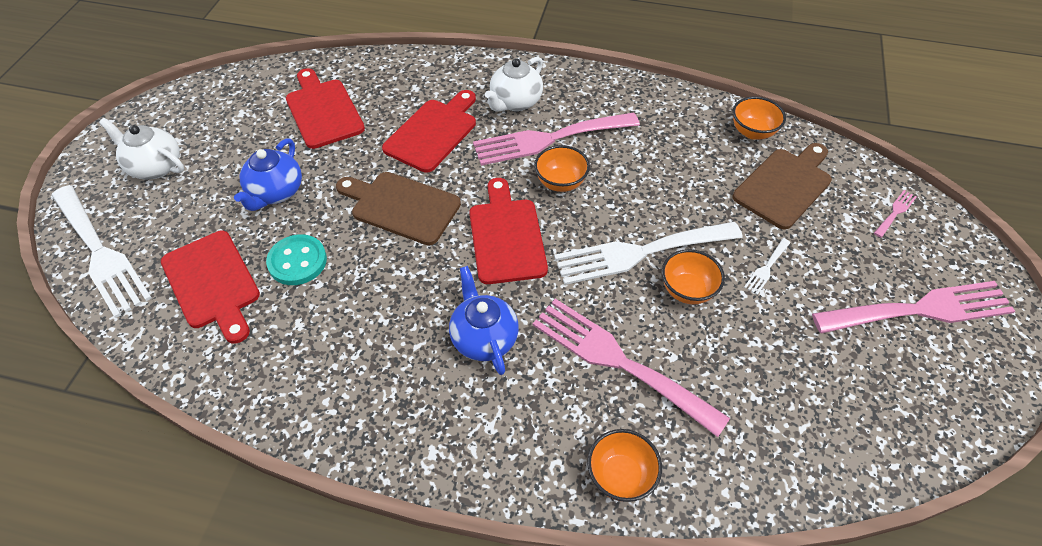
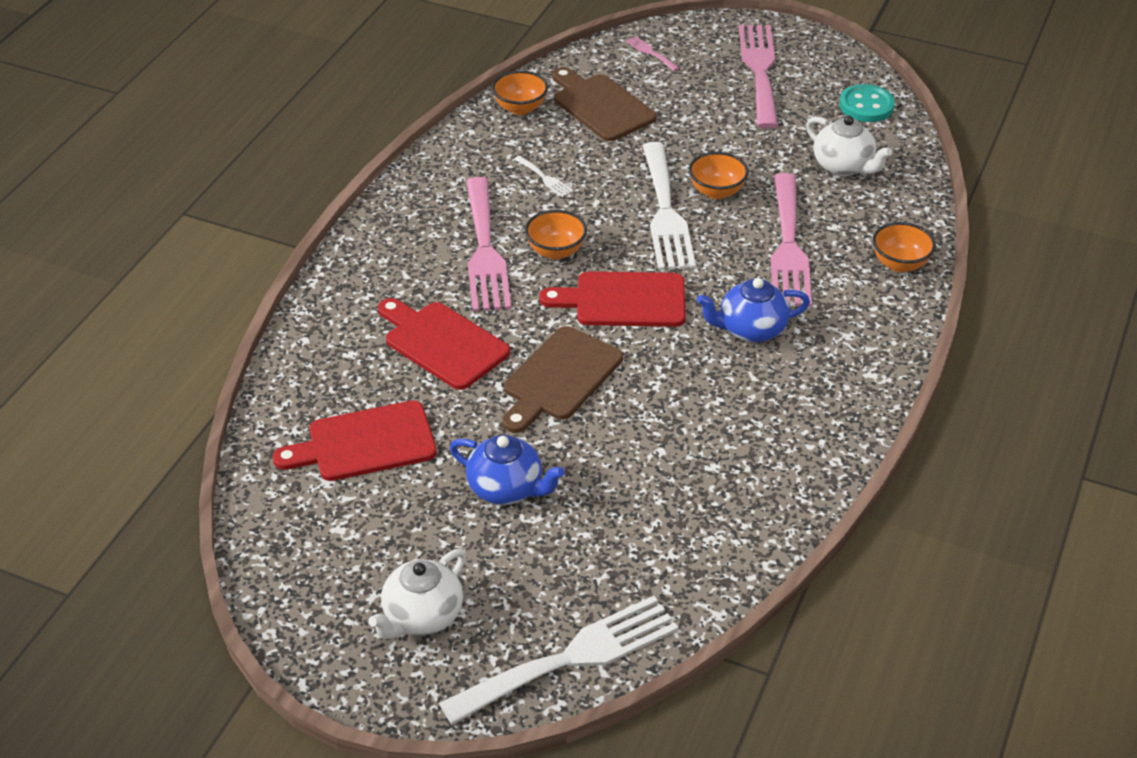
camera: 80 degrees left, 10 degrees down
red cutting board [161,231,260,343] -> none
turquoise button [266,234,327,285] -> turquoise button moved to [839,84,895,122]
white teapot [485,56,543,112] -> white teapot moved to [806,116,892,176]
pink fork [533,299,730,437] -> pink fork turned 45 degrees counterclockwise [771,173,812,307]
white fork [744,238,791,295] -> white fork moved to [514,156,574,197]

